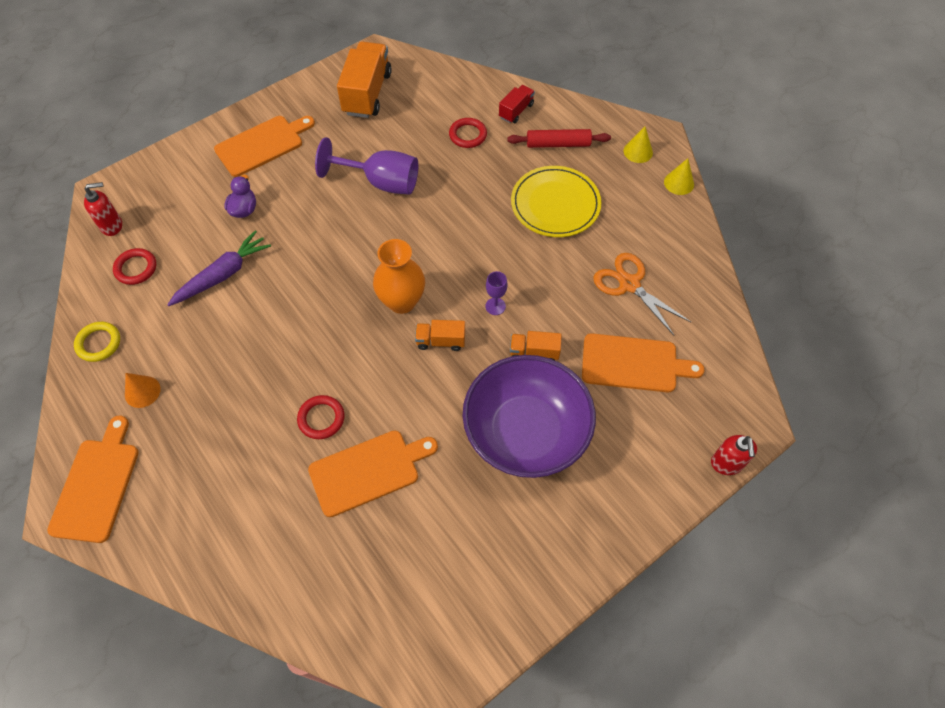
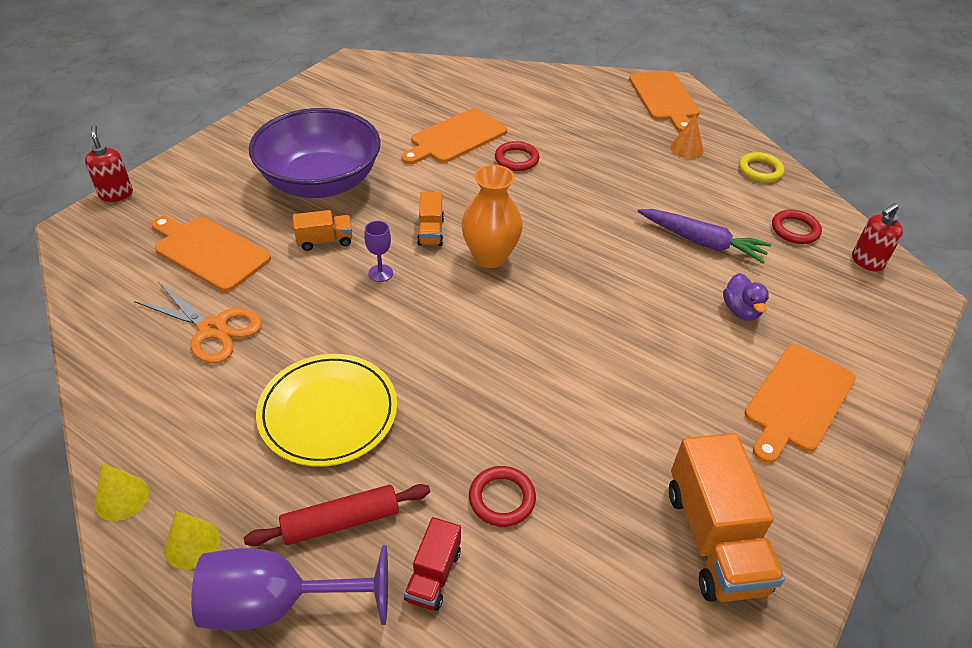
camera: 160 degrees right, 15 degrees down
purple carrot [167,231,271,306] -> purple carrot turned 90 degrees counterclockwise [637,209,771,263]
purple goblet [315,137,418,195] -> purple goblet moved to [191,545,388,631]
orange truck [415,320,465,351] -> orange truck turned 105 degrees clockwise [417,192,444,246]
orange cutting board [582,333,705,392] -> orange cutting board turned 45 degrees clockwise [151,216,271,292]

